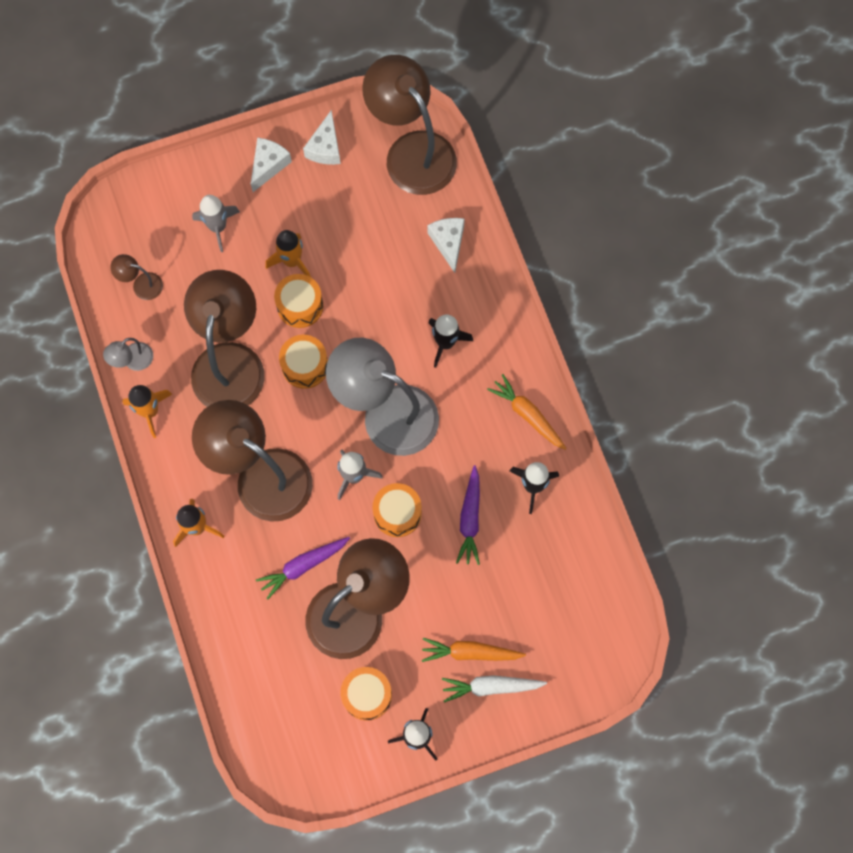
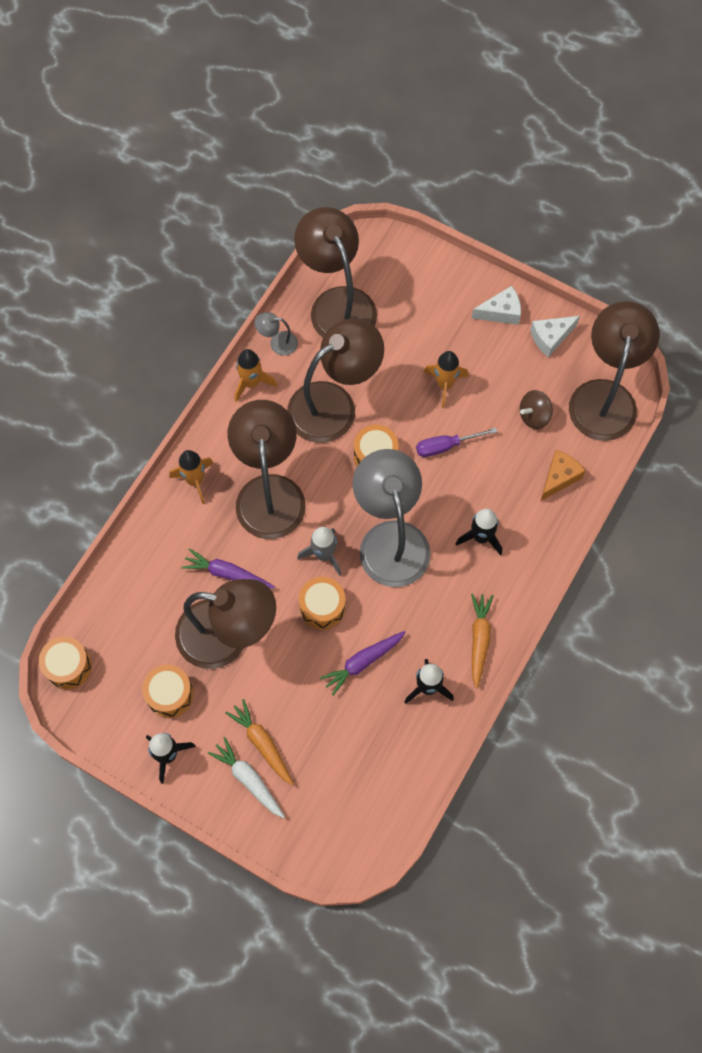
camera: 50 degrees right, 5 degrees down
brown lamp [110,254,163,300] -> brown lamp [294,207,377,337], size x2.42
grey rocket [192,195,240,252] -> none
orange drum [274,274,323,328] -> orange drum moved to [39,636,92,689]
white cheese [428,218,465,273] -> orange cheese [541,450,585,501]
none -> purple screwdriver [416,428,498,457]
none -> brown spinning top [520,390,553,429]

